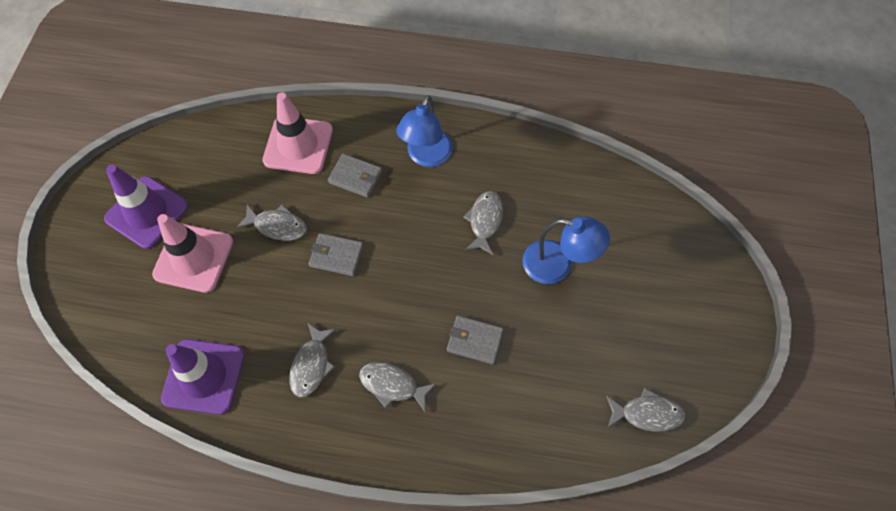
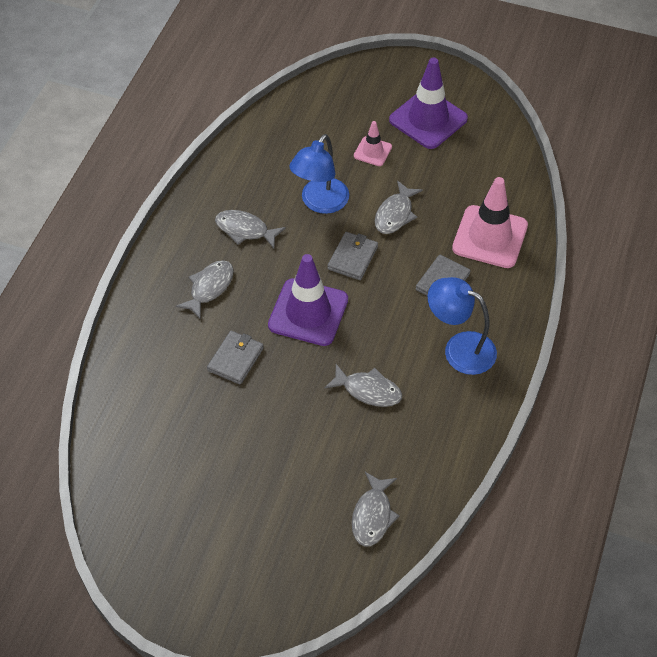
camera: 100 degrees right, 10 degrees down
pink traffic cone [152,214,233,293] -> pink traffic cone [354,121,392,166], size x0.51
purple traffic cone [161,339,245,415] -> purple traffic cone moved to [268,254,348,346]
blue lamp [522,216,610,284] -> blue lamp moved to [289,134,349,214]
grey fish [606,388,686,432] -> grey fish moved to [352,472,399,546]

